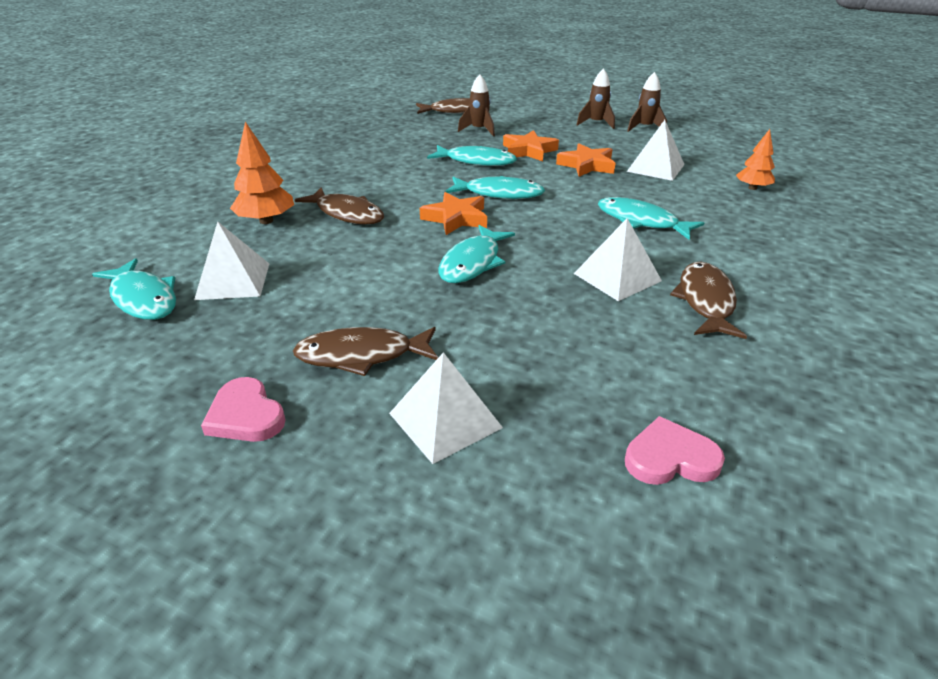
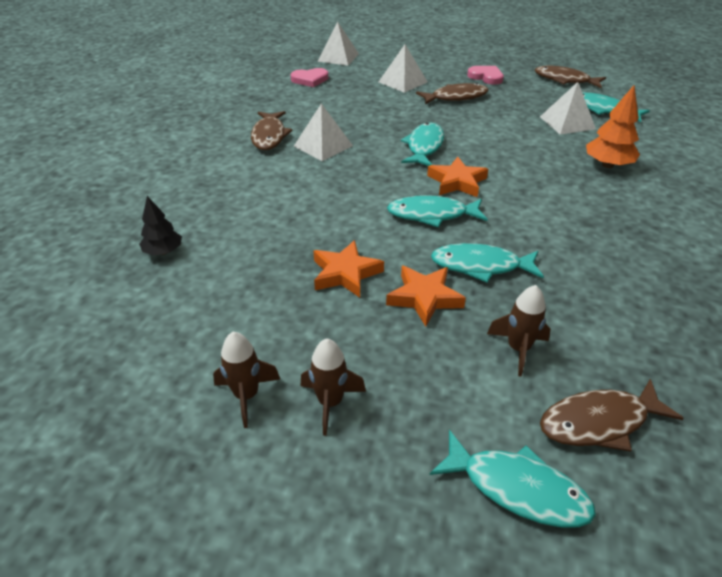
camera: 170 degrees right, 5 degrees up
brown fish [295,187,384,224] -> brown fish moved to [535,66,606,88]
turquoise fish [598,197,704,240] -> turquoise fish moved to [430,430,596,527]
white pyramid [627,120,685,181] -> white pyramid moved to [317,22,359,66]
orange tree [736,129,775,190] -> black tree [139,196,182,256]

